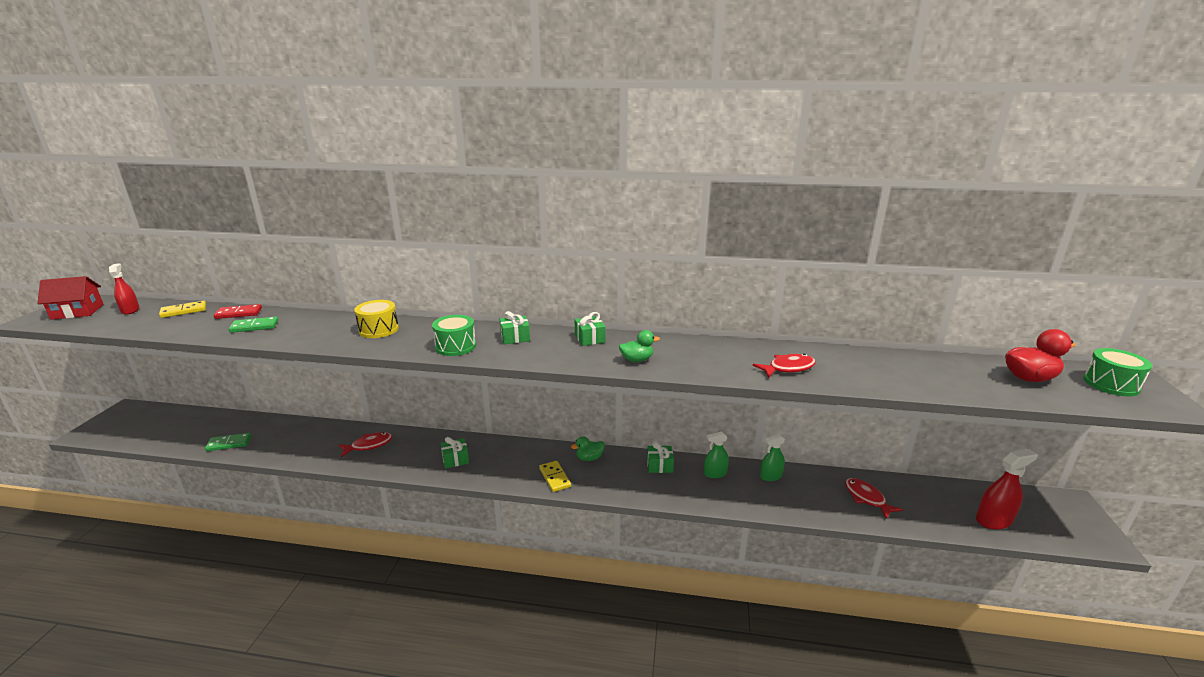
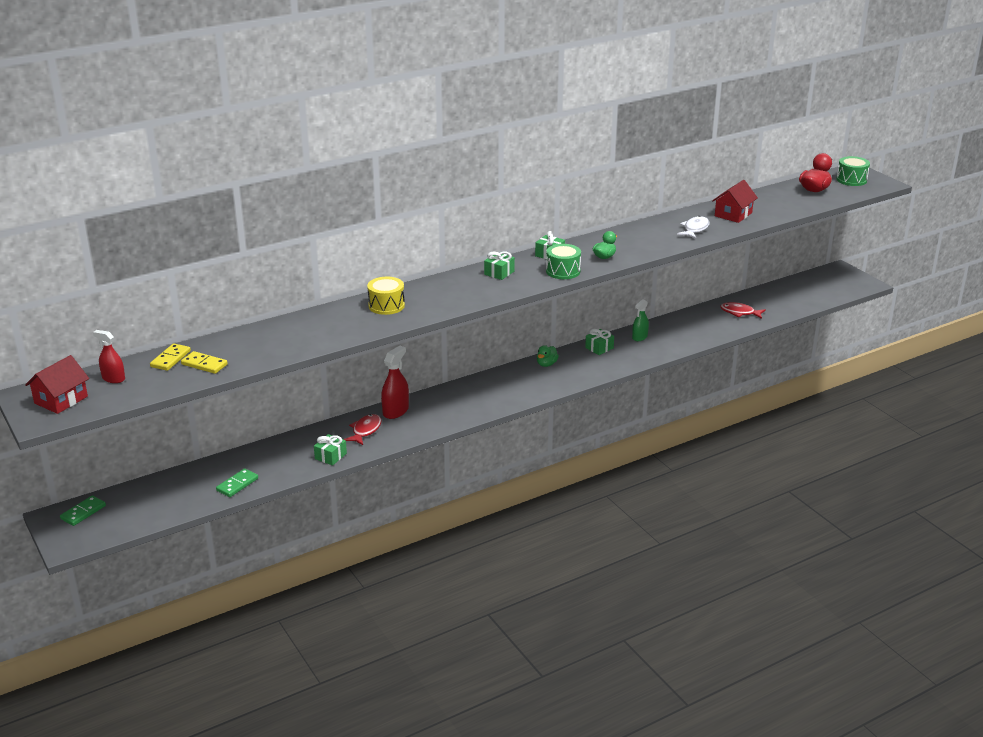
camera: 40 degrees left, 5 degrees up
red domino [214,304,262,319] -> none
green domino [229,317,278,333] -> green domino moved to [60,495,106,526]
green drum [432,315,476,356] -> green drum moved to [546,244,581,279]
green gift [441,437,469,469] -> green gift moved to [314,434,347,466]
yellow domino [539,461,571,492] -> yellow domino moved to [181,351,228,374]
red fish [753,354,816,378] -> white fish [677,216,710,239]
green spray bottle [760,434,785,481] -> none
red spray bottle [976,449,1038,530] -> red spray bottle moved to [381,346,409,419]
none -> red house [712,180,758,223]

